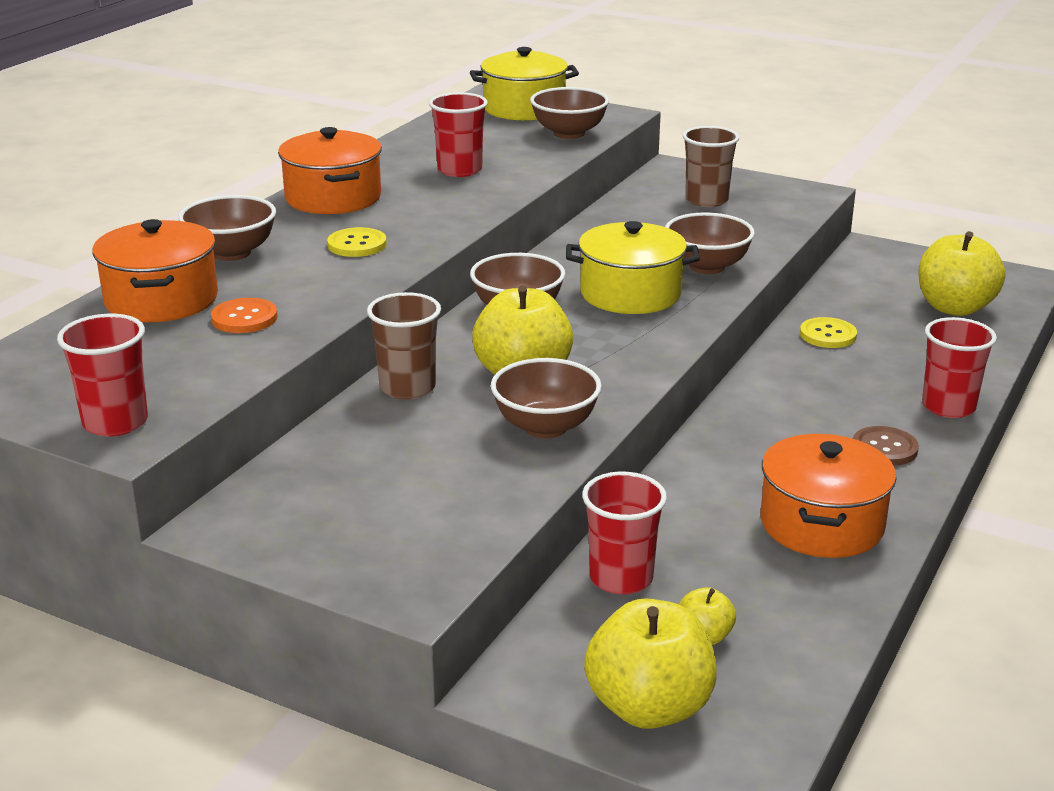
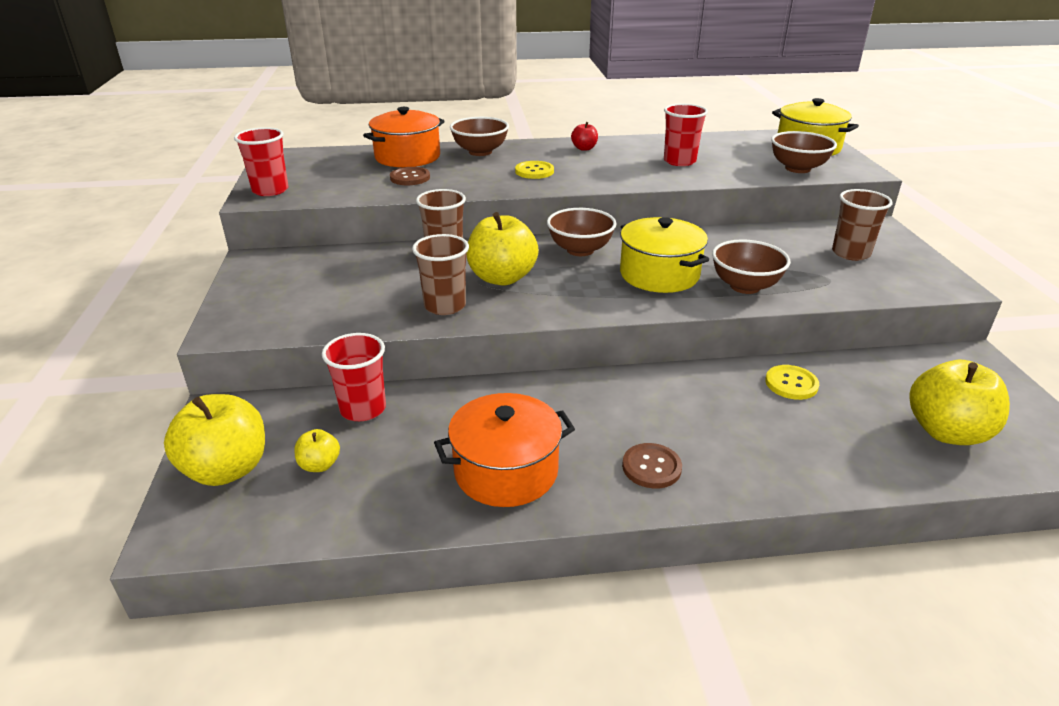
camera: 55 degrees right, 5 degrees up
orange button [211,298,278,333] -> brown button [390,167,430,185]
orange pot [278,127,382,214] -> red apple [571,122,598,151]
brown bowl [491,358,602,439] -> brown cup [412,234,469,315]
red cup [922,317,997,418] -> none

